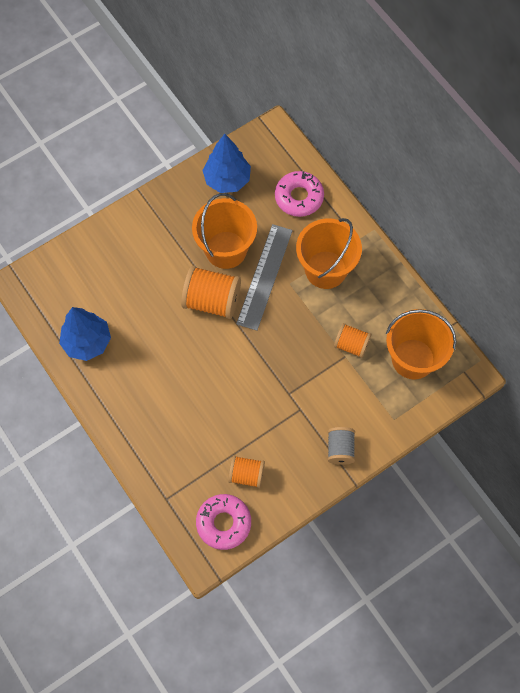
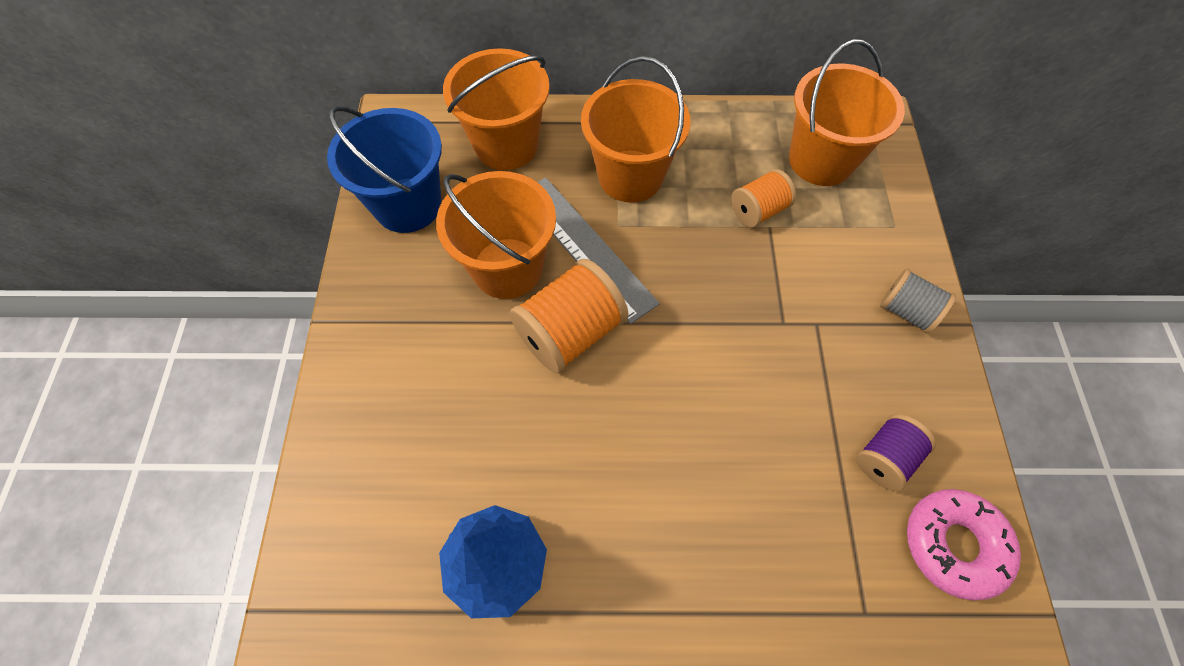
camera: 55 degrees left, 5 degrees down
blue tree [202,134,251,193] -> blue bucket [327,106,442,233]
orange spool [228,456,265,488] -> purple spool [856,414,936,491]
pink donut [275,171,324,217] -> orange bucket [443,48,550,170]

